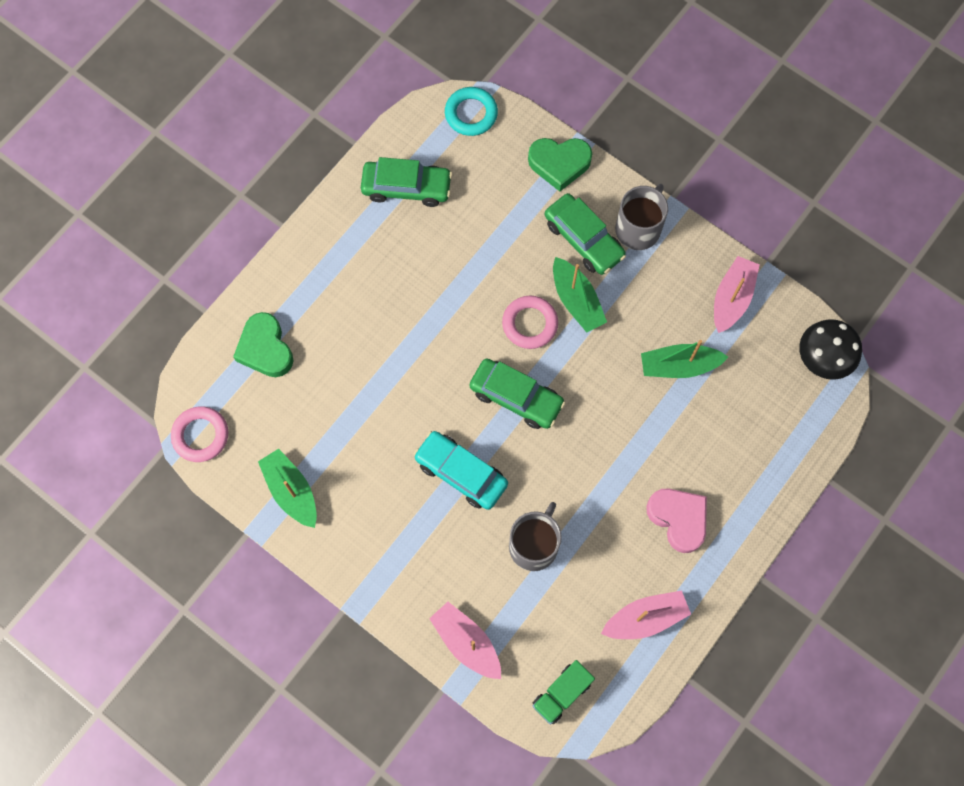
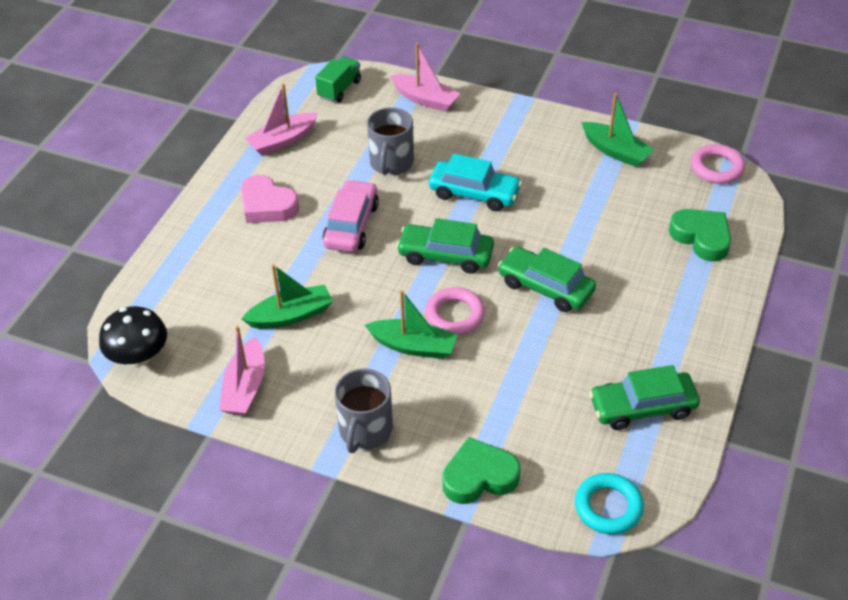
camera: 165 degrees right, 25 degrees down
green car [545,193,626,275] -> green car moved to [498,247,596,312]
green boat [553,257,607,333] -> green boat turned 150 degrees clockwise [365,290,458,359]
none -> pink car [322,180,379,252]

